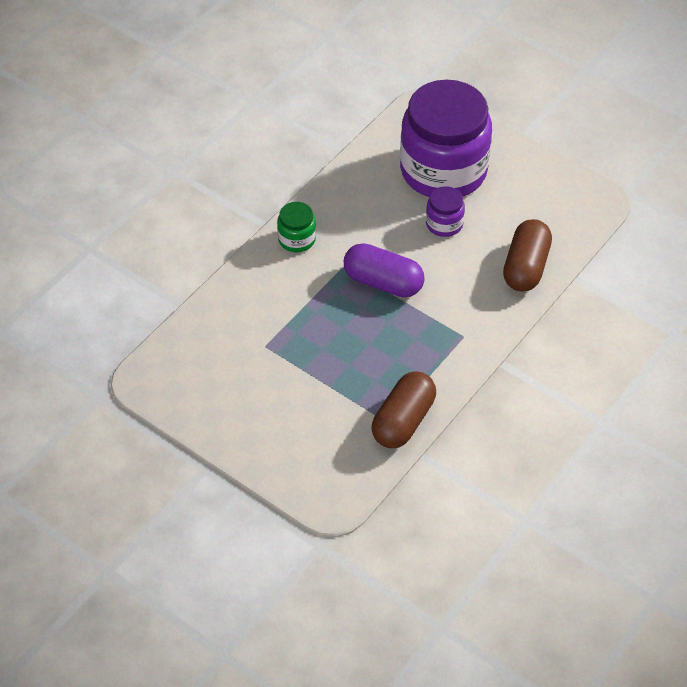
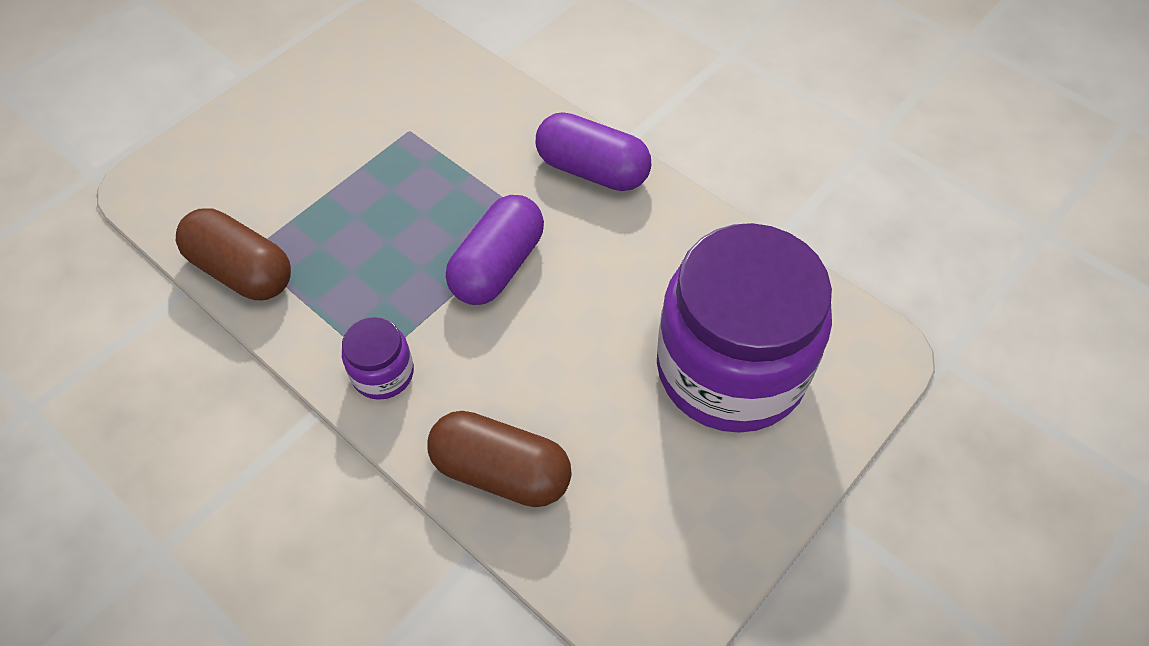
camera: 95 degrees right, 5 degrees up
green jar [277,202,316,252] -> purple capsule [536,112,651,191]
purple jar [426,186,465,237] -> purple jar moved to [342,317,414,400]

